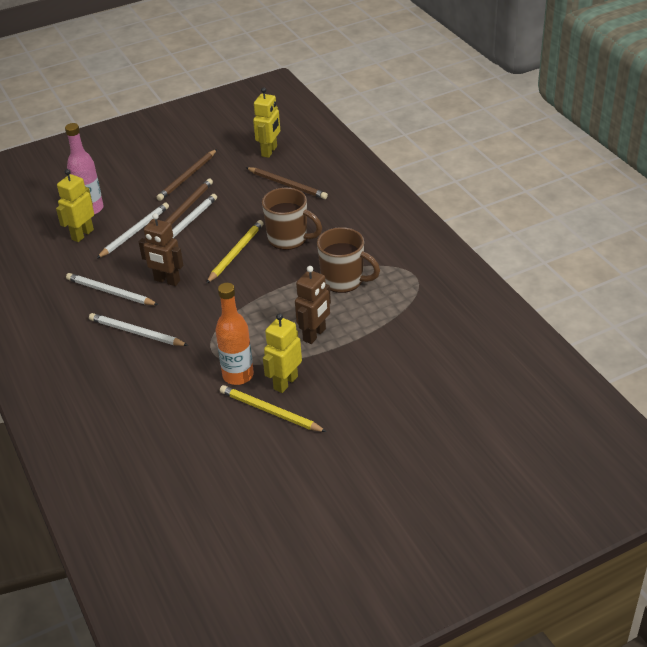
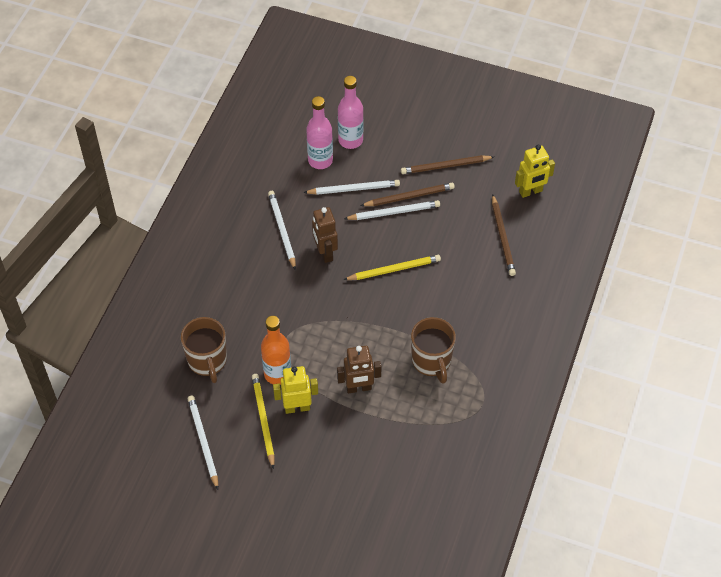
camera: 45 degrees right, 15 degrees up
yellow robot [56,169,94,242] -> pink bottle [306,96,333,169]
white pencil [89,313,189,346] -> white pencil moved to [188,396,218,490]
brown mug [262,188,322,250] -> brown mug moved to [181,317,227,383]

